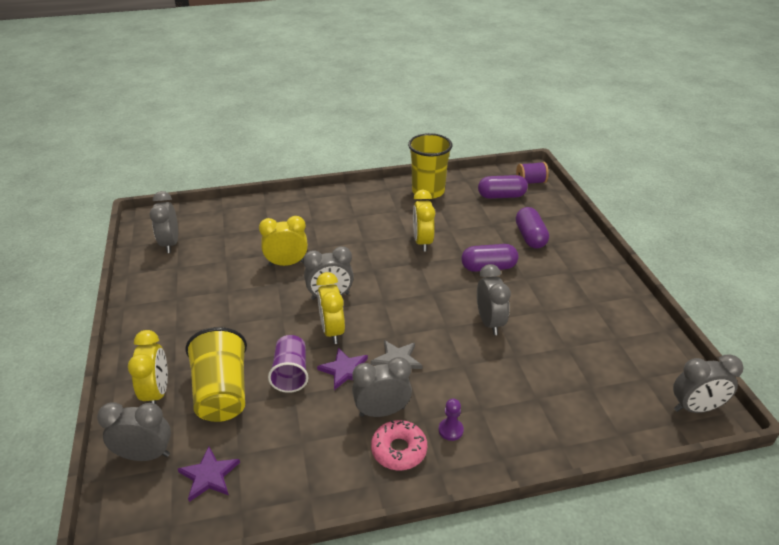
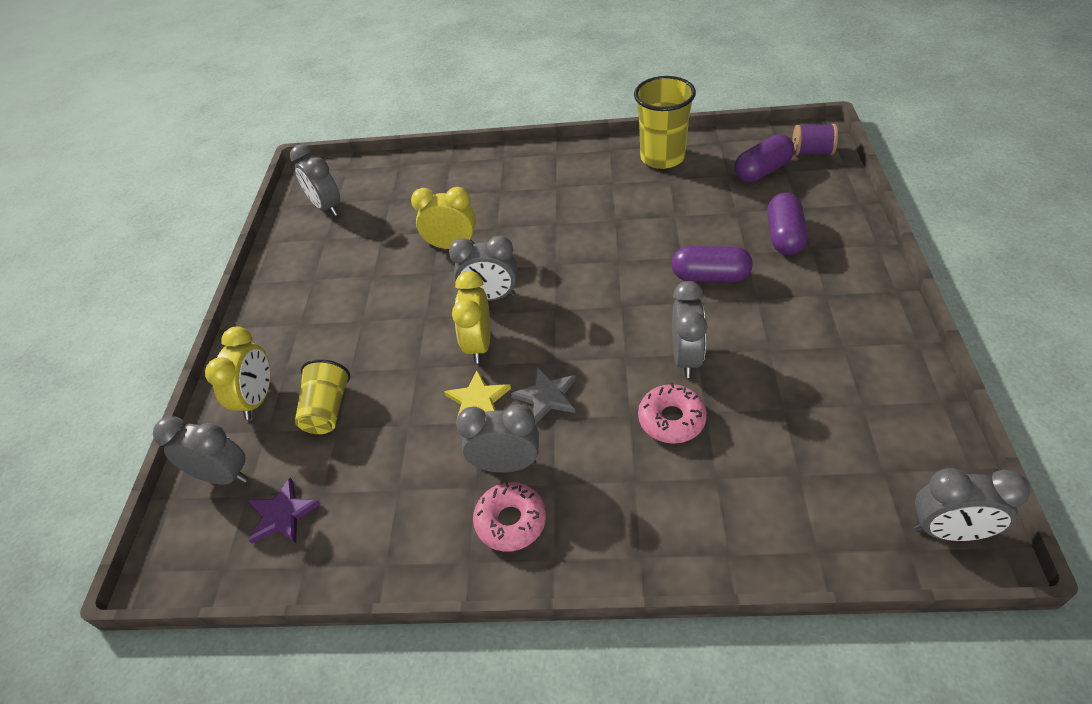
camera: 20 degrees right, 10 degrees up
grey clock [150,191,178,253] -> grey clock turned 45 degrees counterclockwise [290,145,340,216]
yellow cup [185,327,247,422] -> yellow cup [295,359,350,434], size x0.66
purple cup [268,335,309,393] -> none
purple star [317,348,368,390] -> yellow star [444,370,511,417]
yellow clock [413,189,435,252] -> none
purple pawn [439,398,464,441] -> none
purple capsule [478,175,528,199] -> purple capsule turned 45 degrees counterclockwise [735,134,795,182]
none -> pink donut [638,383,707,444]

